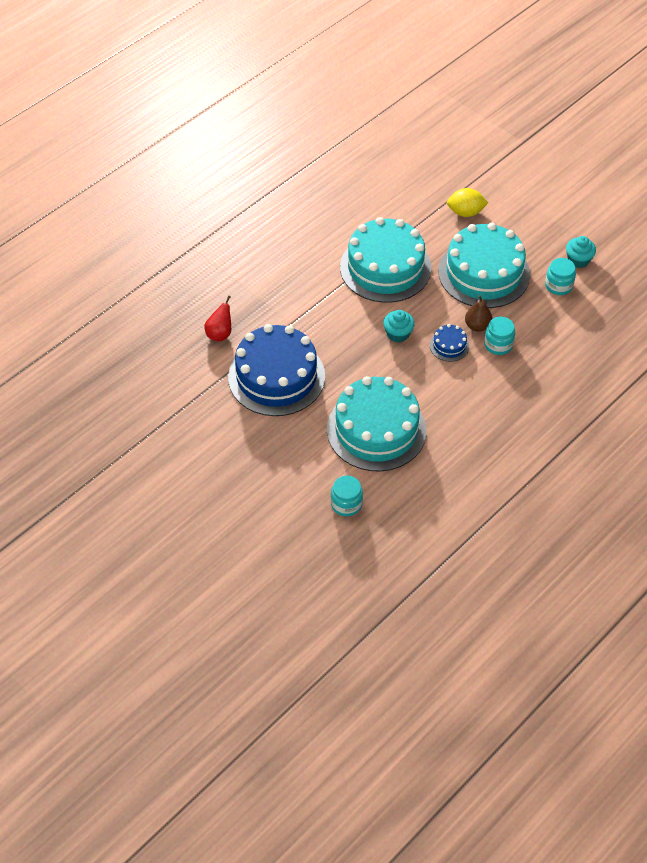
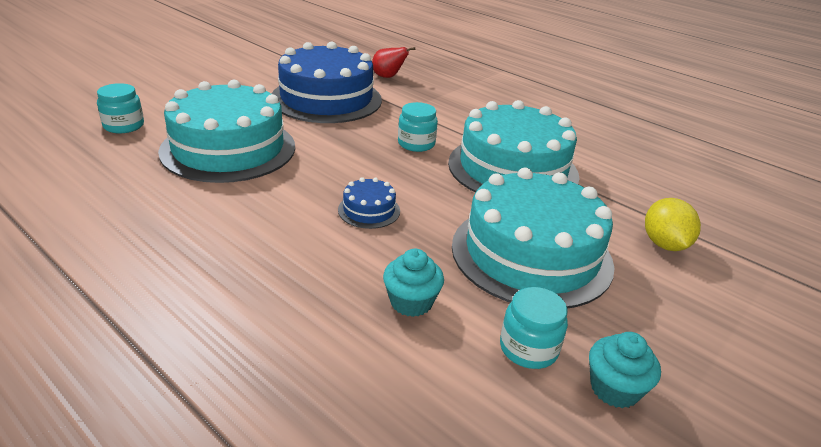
camera: 85 degrees right, 20 degrees down
turquoise cupcake [383,310,415,342] -> turquoise cupcake moved to [383,249,444,317]
brown pear [465,295,492,332] -> none
turquoise jar [484,317,515,355] -> turquoise jar moved to [398,102,438,152]

